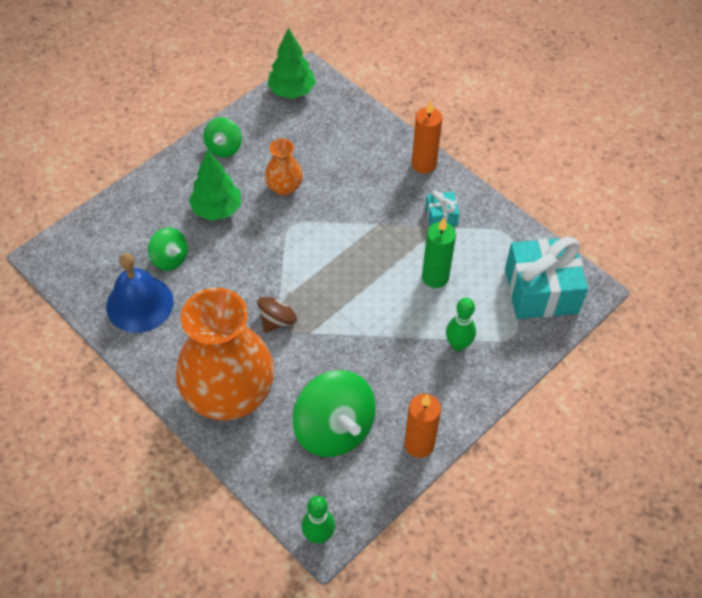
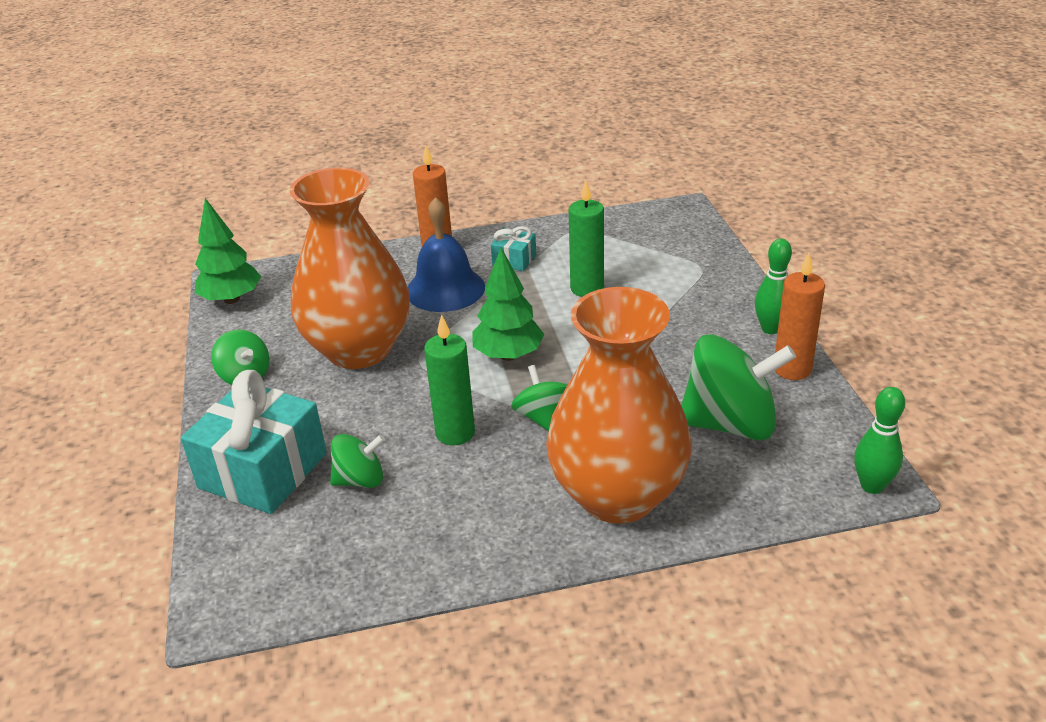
camera: 55 degrees left, 20 degrees down
blue bell [106,253,173,333] -> blue bell moved to [408,197,485,312]
green tree [189,150,241,221] -> green tree moved to [472,248,544,361]
brown spinning top [257,289,297,333] -> green spinning top [511,365,567,431]
orange vase [264,139,303,196] -> orange vase [289,167,410,369], size x2.20
green bowling pin [446,298,476,351] -> green bowling pin moved to [755,239,792,334]
turquoise gift [505,237,588,319] -> turquoise gift moved to [181,370,327,514]
none -> green candle [424,315,475,445]

